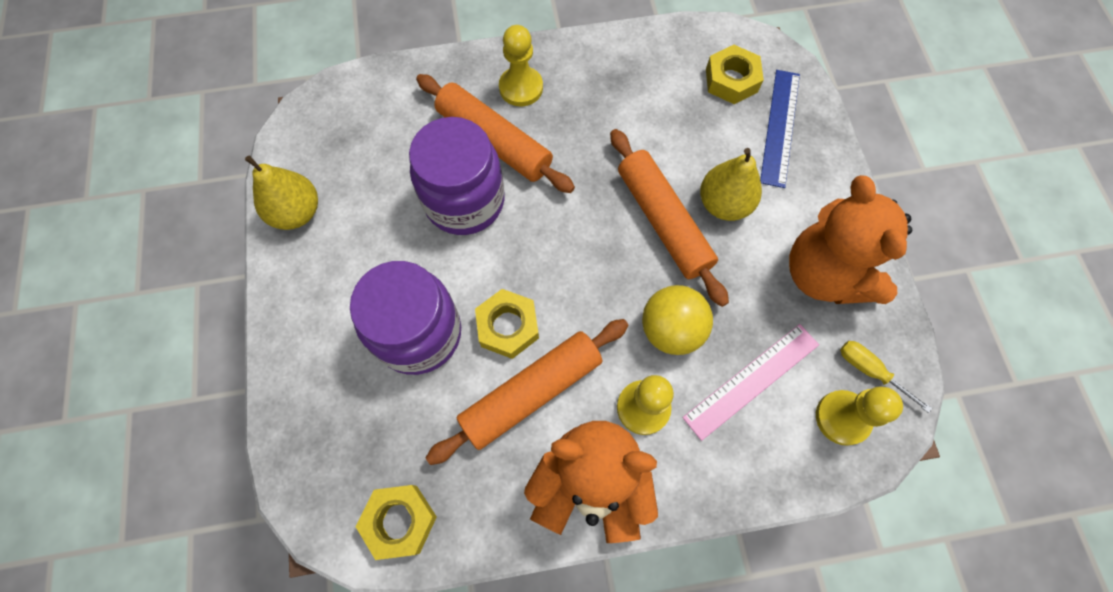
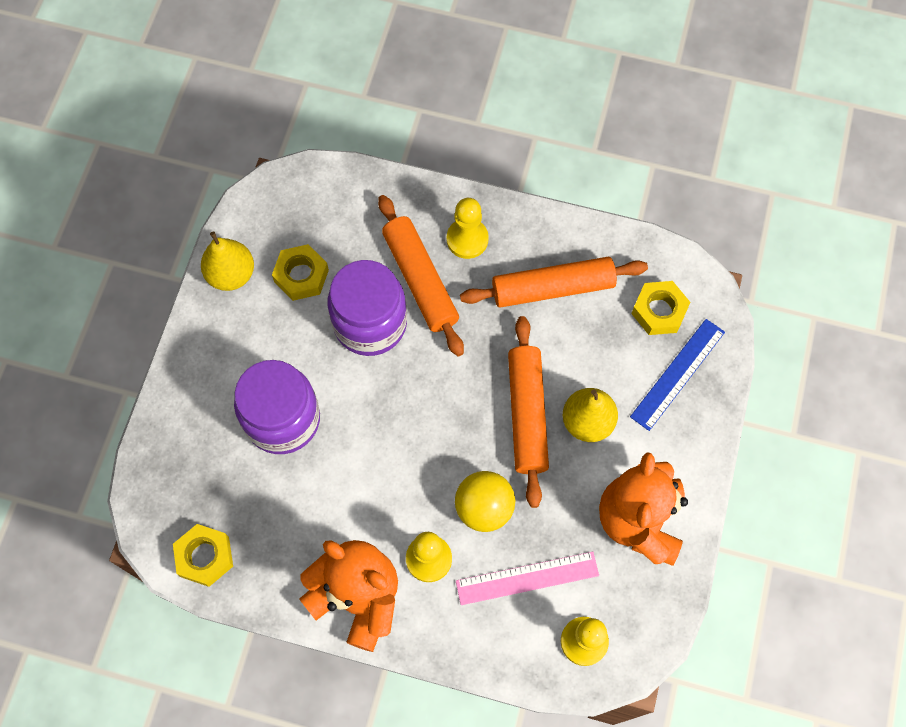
camera: 25 degrees right, 0 degrees up
orange rolling pin [426,319,628,465] -> orange rolling pin moved to [460,257,648,307]
yellow nut [475,289,539,359] -> yellow nut moved to [272,244,329,301]
yellow screwdriver [840,341,932,413] -> none

